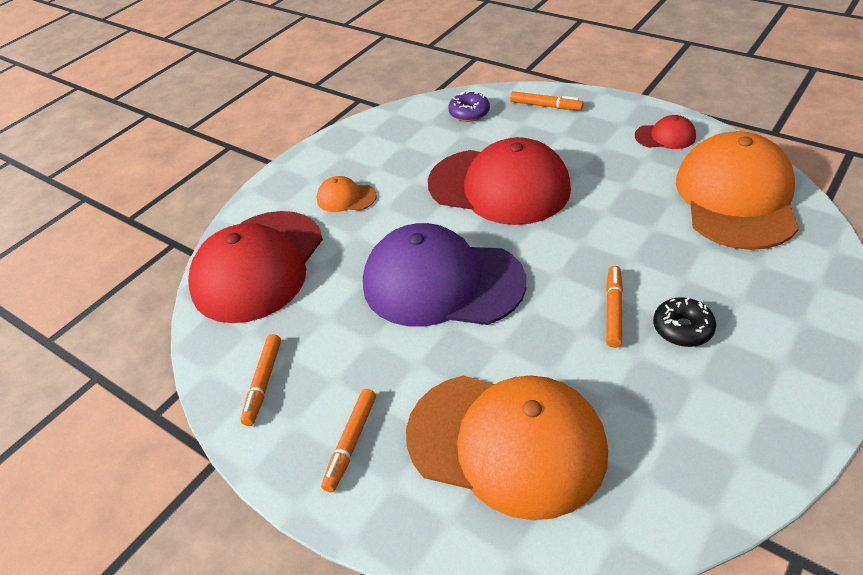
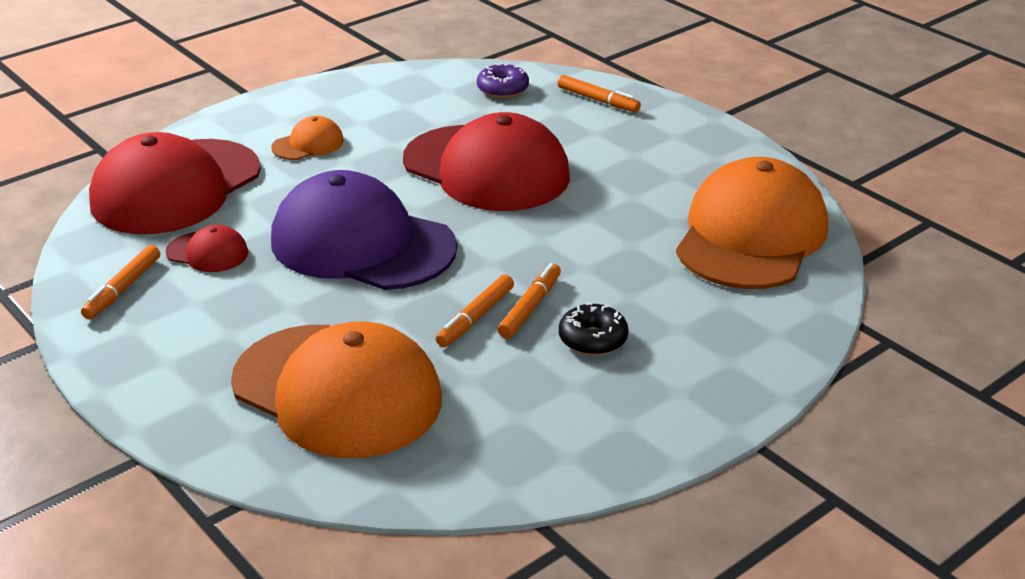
camera: 10 degrees right, 10 degrees down
orange cap [317,176,377,212] -> orange cap turned 120 degrees clockwise [271,116,344,160]
orange marker [321,389,376,492] -> orange marker moved to [436,274,514,347]
red cap [635,115,696,149] -> red cap moved to [165,225,248,272]

